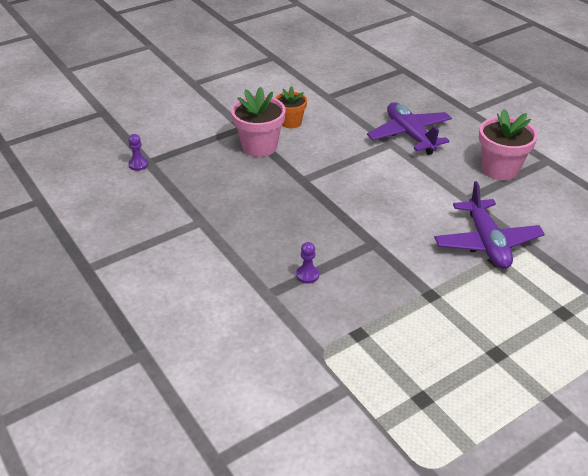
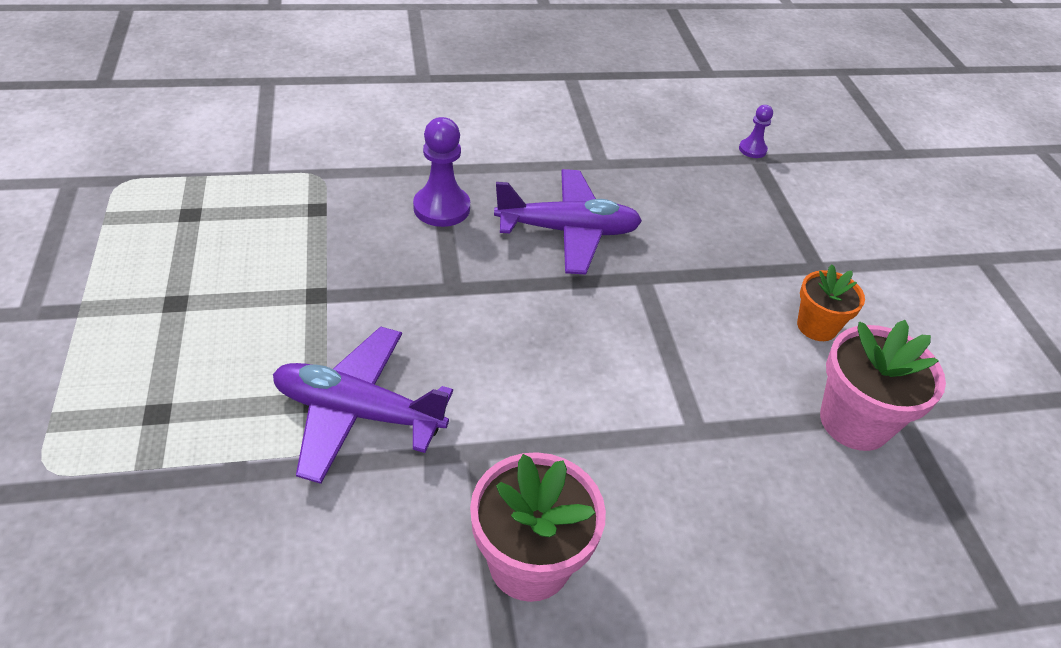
camera: 110 degrees right, 5 degrees up
pink flower pot [231,87,286,157] -> pink flower pot moved to [820,320,946,451]
purple pawn [296,242,319,284] -> purple pawn [413,117,470,227], size x1.80
purple plane [367,102,452,155] -> purple plane moved to [494,169,642,275]

